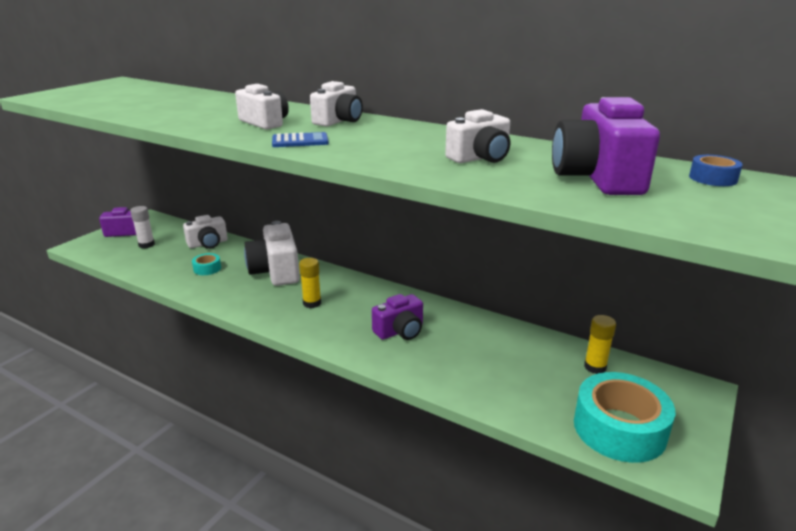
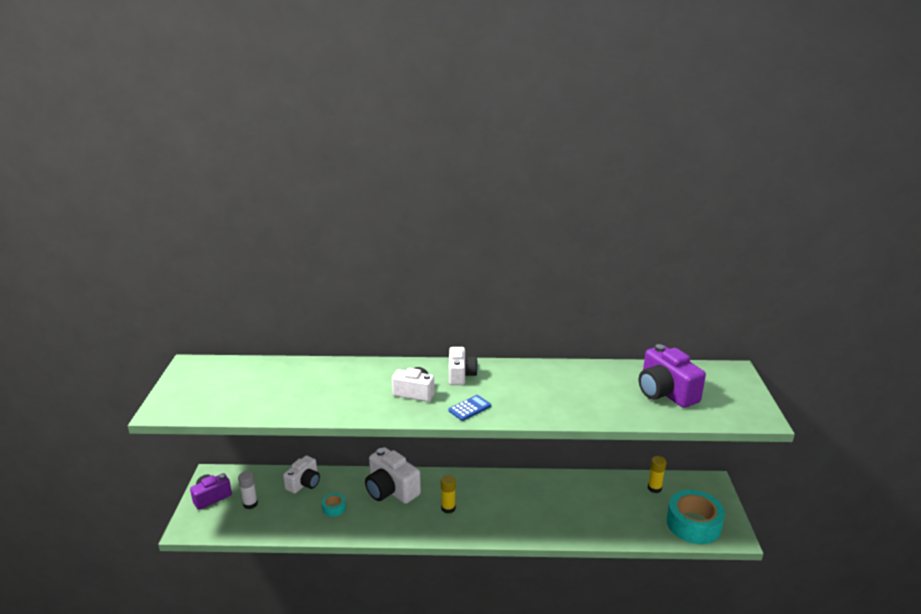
camera: 30 degrees left, 0 degrees up
purple camera [372,294,423,340] -> none
white camera [445,109,510,163] -> none
blue tape [689,155,743,186] -> none

